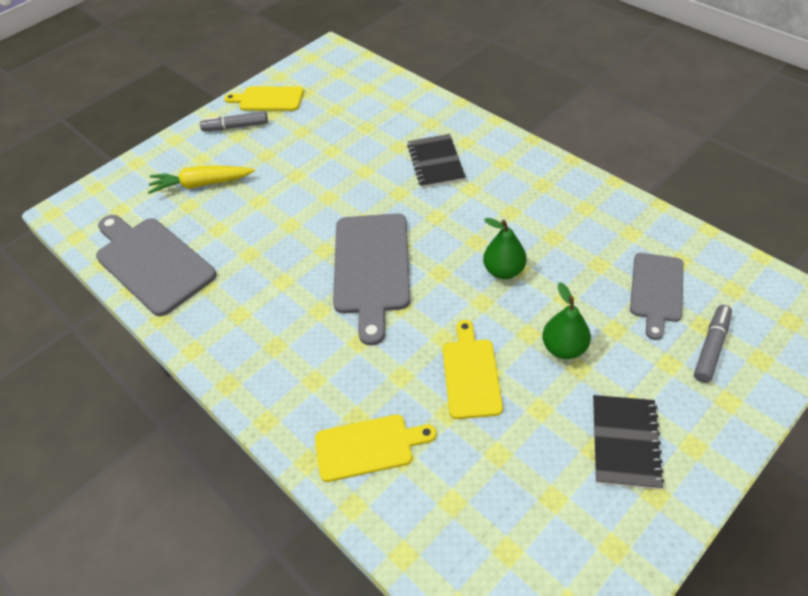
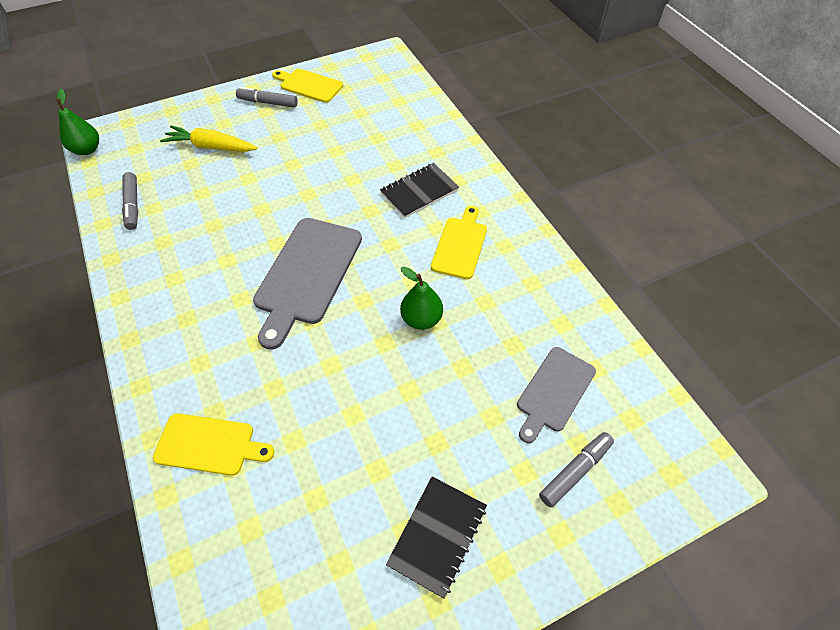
camera: 15 degrees right, 5 degrees up
grey cutting board [96,215,216,316] -> grey marker [122,172,138,230]
black notebook [407,134,466,188] -> black notebook turned 45 degrees clockwise [380,163,459,218]
yellow cutting board [443,320,503,419] -> yellow cutting board moved to [431,206,487,279]
green pear [542,282,591,359] -> green pear moved to [56,89,99,155]

